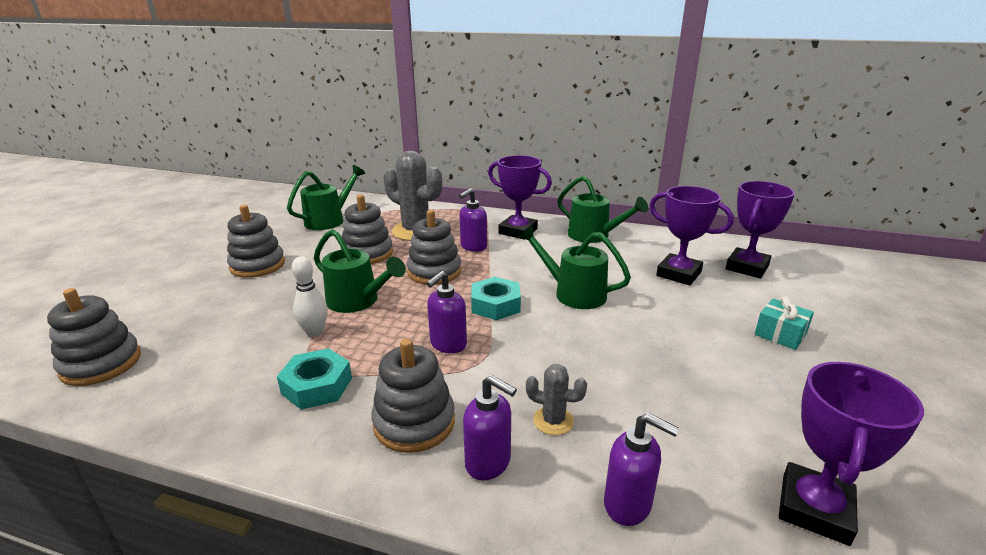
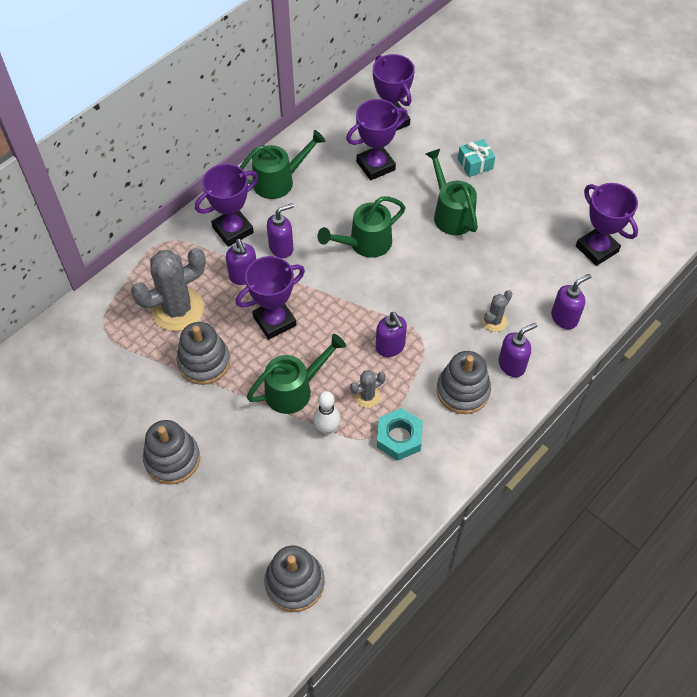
camera: 65 degrees left, 30 degrees up
green watering can [287,165,365,230] -> green watering can moved to [426,149,478,235]
grey stacking toy [407,210,461,285] -> purple trophy [236,256,305,340]
turquoise nut [471,277,521,320] -> none
none -> purple soap dispenser [267,203,294,258]
none -> grey cactus [350,370,386,408]

